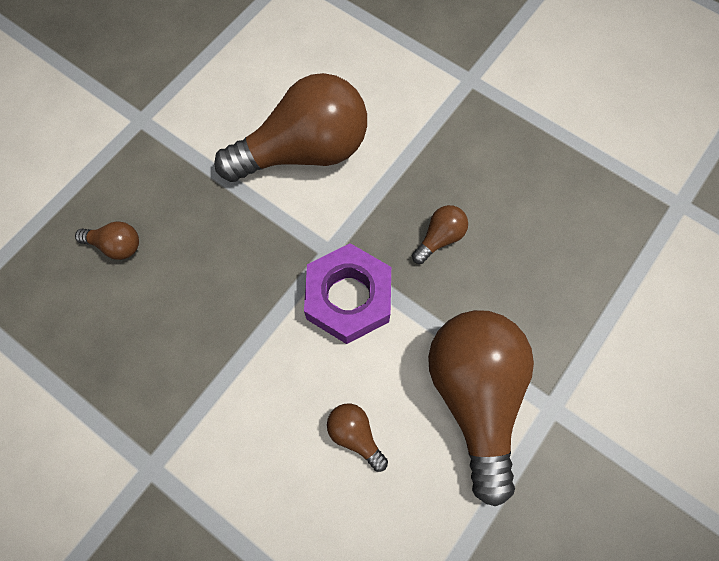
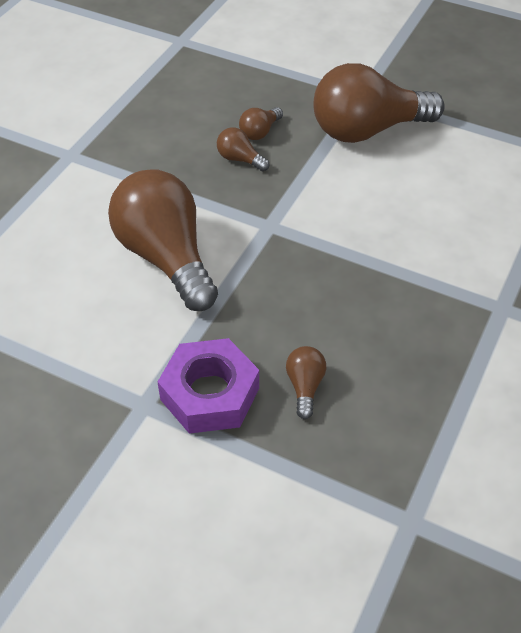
camera: 100 degrees left, 20 degrees down
purple nut [304,243,391,344] -> purple nut moved to [158,338,259,434]
brown light bulb [327,404,388,472] -> brown light bulb moved to [239,107,283,140]

